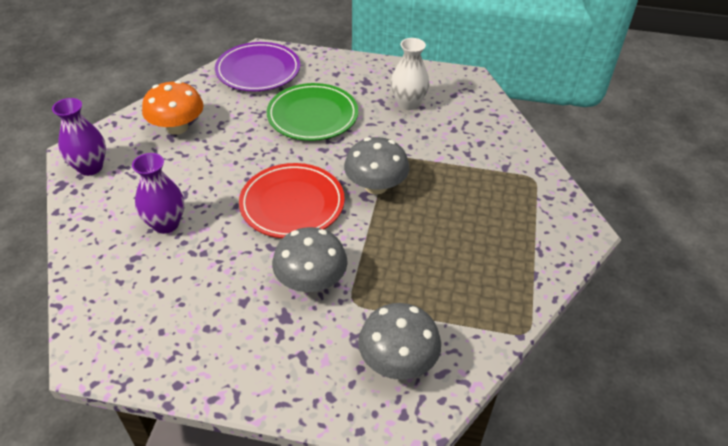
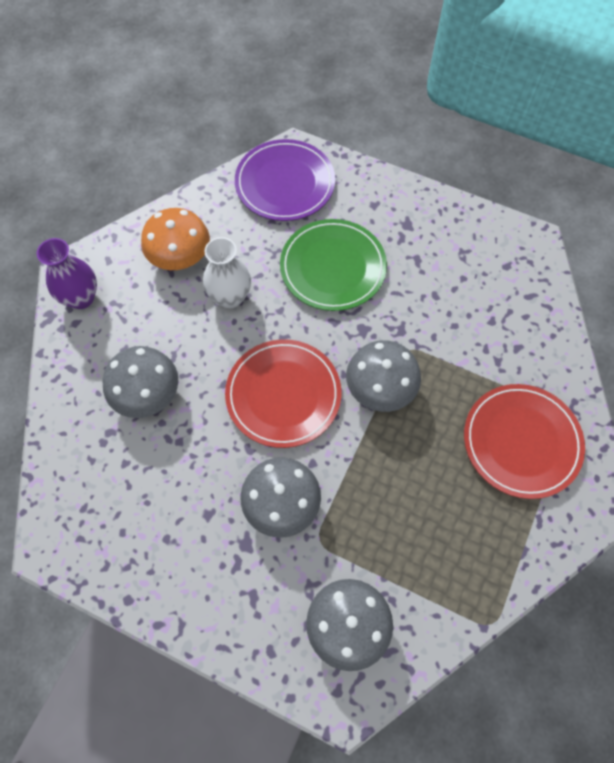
camera: 15 degrees right, 20 degrees up
purple vase [132,153,184,234] -> grey mushroom [103,346,178,418]
white vase [391,38,429,110] -> white vase moved to [203,237,251,308]
none -> red plate [464,384,585,499]

